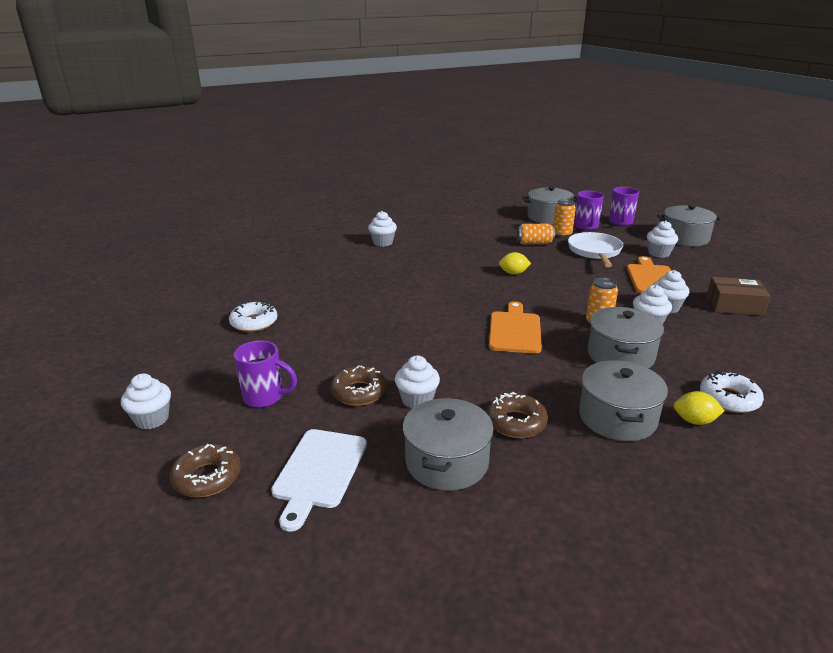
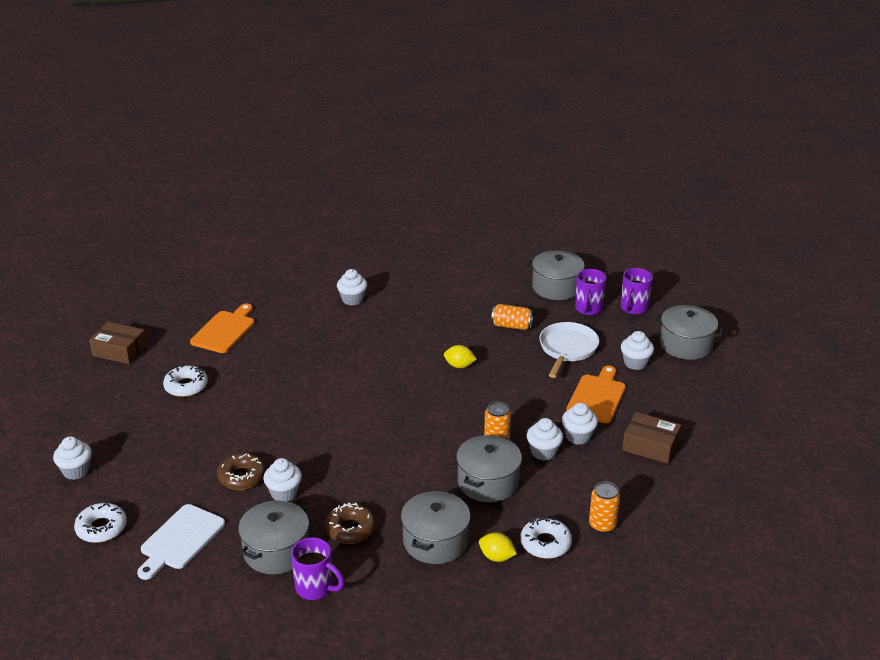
camera: 15 degrees right, 5 degrees up
brown donut [170,444,241,497] -> white donut [74,503,127,543]
purple mug [234,340,297,408] -> purple mug moved to [291,537,344,600]
orange cutting board [489,301,542,354] -> orange cutting board moved to [190,303,255,353]
orange can [553,199,576,238] -> orange can moved to [589,482,620,533]
none -> brown box [89,322,147,364]

